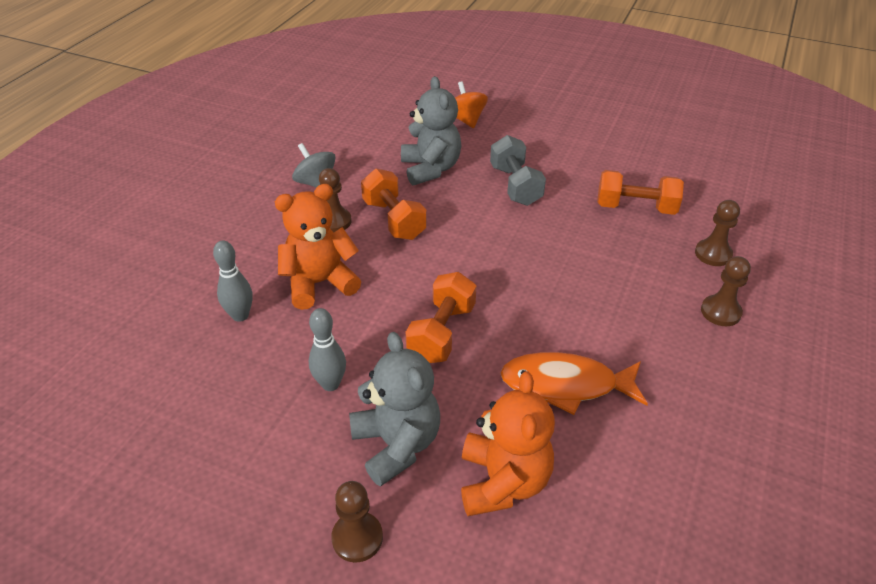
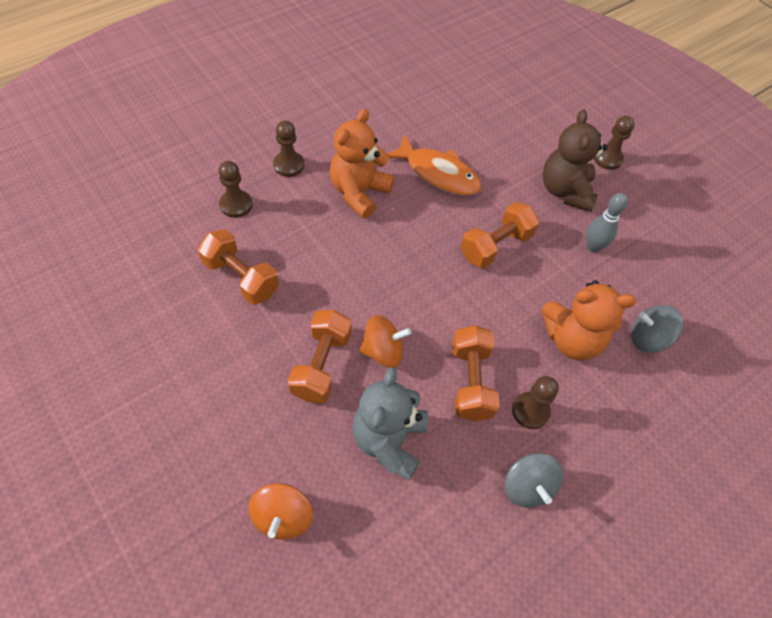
camera: 155 degrees left, 15 degrees up
grey bowling pin [213,241,252,322] -> grey spinning top [631,305,683,353]
grey teddy bear [349,332,440,487] -> brown teddy bear [542,110,607,212]
orange teddy bear [461,371,555,516] -> orange teddy bear moved to [330,109,395,219]
grey dumbbell [490,135,546,206] -> orange dumbbell [288,310,352,403]
none -> orange spinning top [359,315,411,368]

